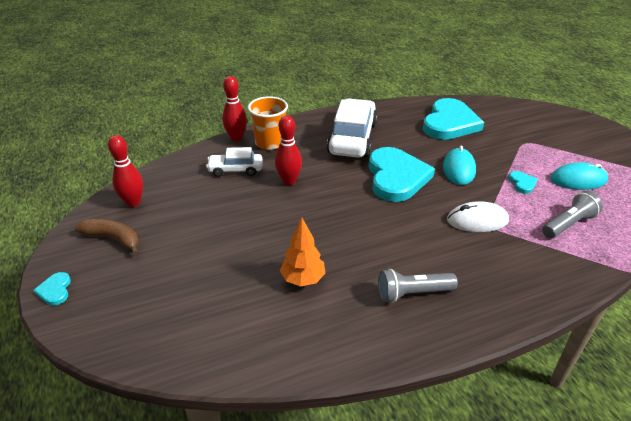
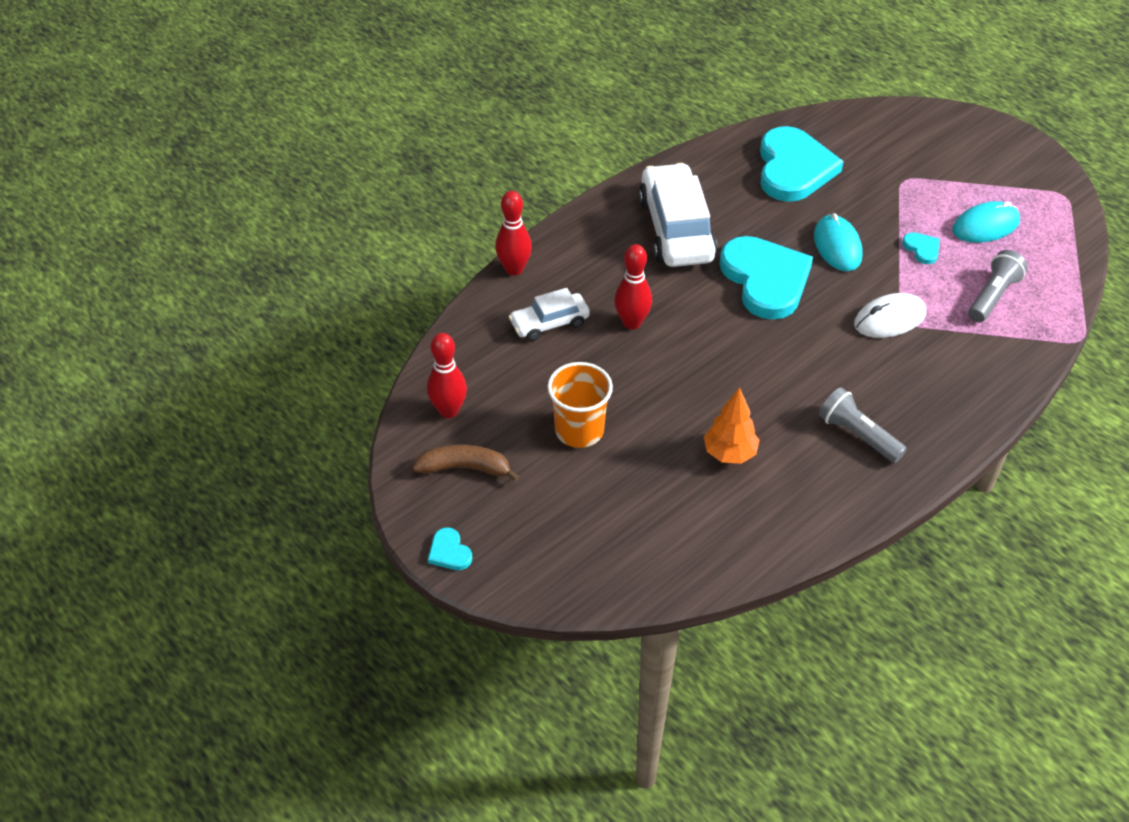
camera: 20 degrees left, 10 degrees up
orange cup [248,96,288,150] -> orange cup moved to [547,362,613,448]
grey flashlight [378,269,458,303] -> grey flashlight turned 75 degrees clockwise [819,387,907,463]

